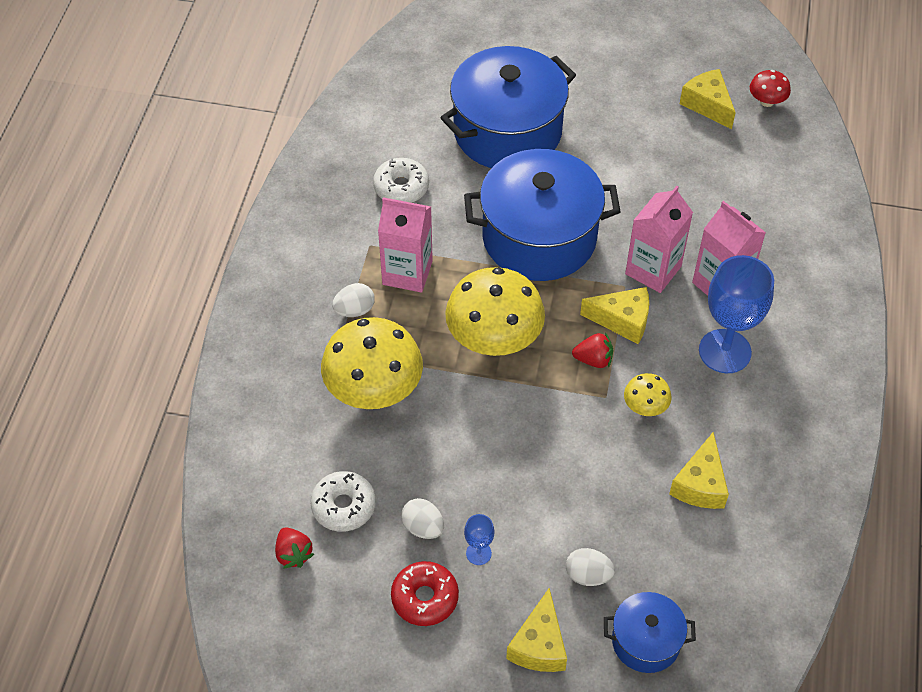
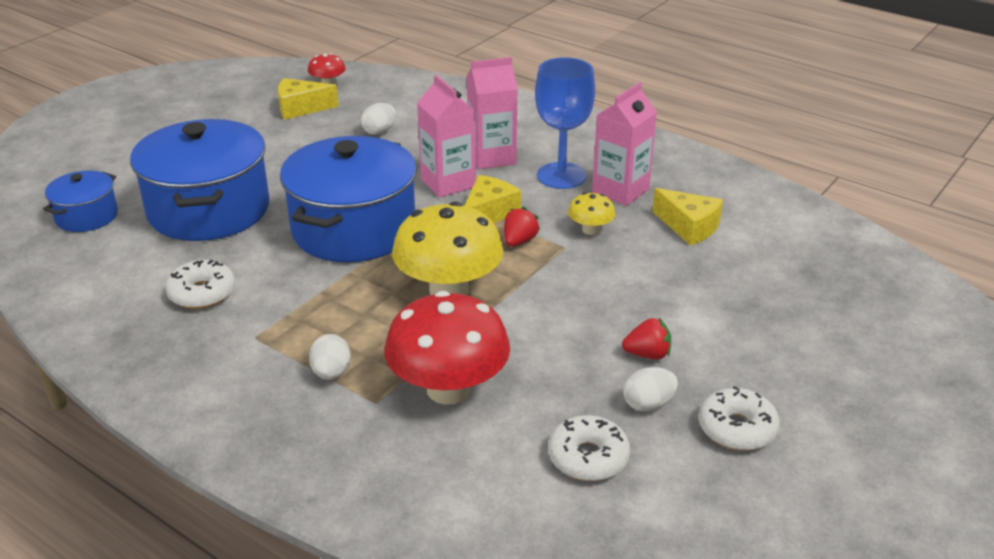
camera: 65 degrees left, 20 degrees down
red strawberry [275,527,314,569] -> red strawberry moved to [622,318,671,359]
yellow mushroom [321,317,423,409] -> red mushroom [384,291,510,405]
pink carton [378,197,433,293] -> pink carton moved to [592,82,657,206]
red donut [391,561,459,626] -> white donut [699,386,780,451]
blue goblet [464,514,494,565] -> none
yellow cheese [506,588,567,672] -> none
white egg [566,548,615,586] -> white egg moved to [361,103,396,135]
blue pot [604,592,696,673] -> blue pot moved to [43,171,118,232]

